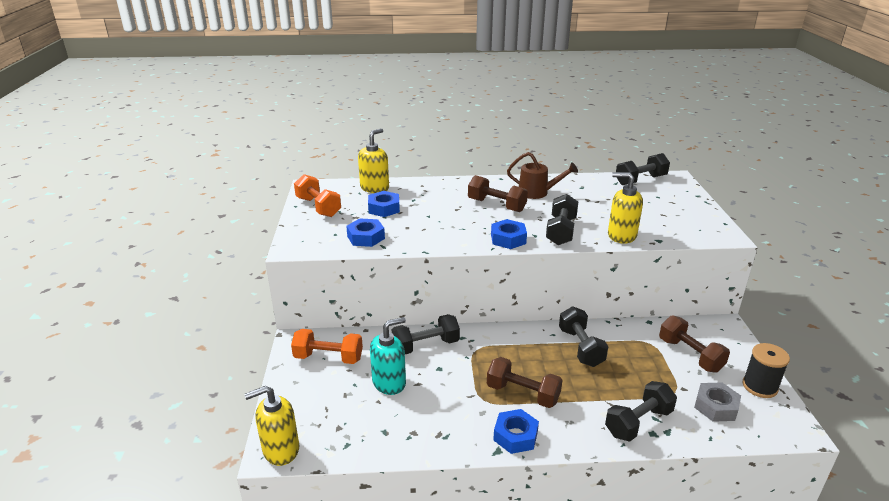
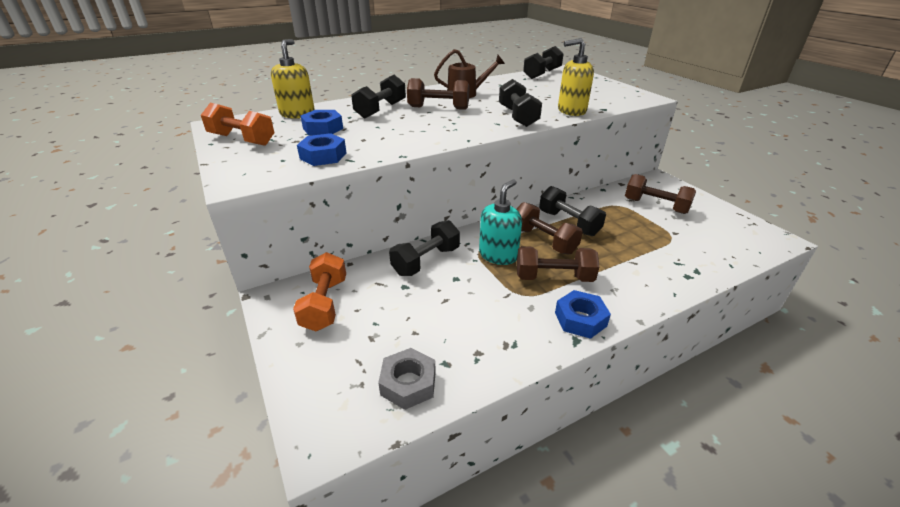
camera: 25 degrees left, 5 degrees up
yellow soap dispenser [245,386,299,466] -> none
orange dumbbell [291,329,363,364] -> orange dumbbell turned 75 degrees counterclockwise [293,252,346,331]
turquoise soap dispenser [370,317,406,395] -> turquoise soap dispenser moved to [479,180,522,265]
blue nut [491,219,527,249] -> none
black dumbbell [605,381,677,442] -> black dumbbell moved to [351,75,406,119]
grey nut [694,382,741,422] -> grey nut moved to [378,348,436,410]
black spool [742,343,790,398] -> none
none -> brown dumbbell [516,202,583,255]

